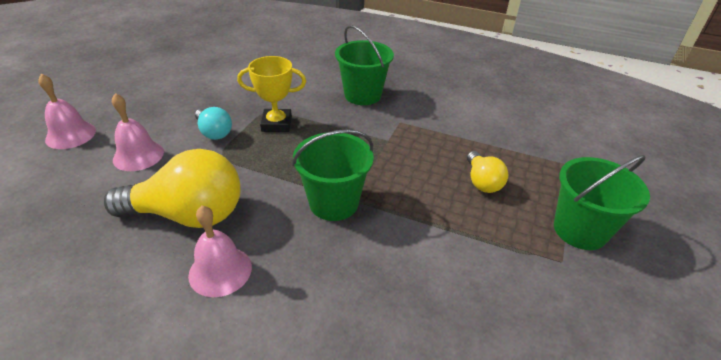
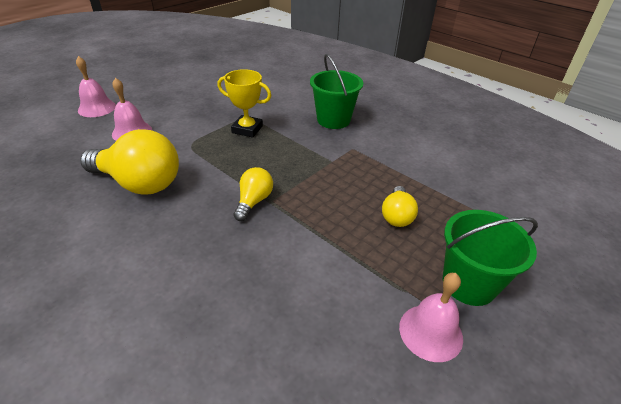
camera: 20 degrees right, 0 degrees up
pink bell [188,206,252,297] -> pink bell moved to [399,273,463,362]
turquoise light bulb [195,107,232,140] -> none
green bucket [292,129,374,221] -> yellow light bulb [234,167,273,221]

